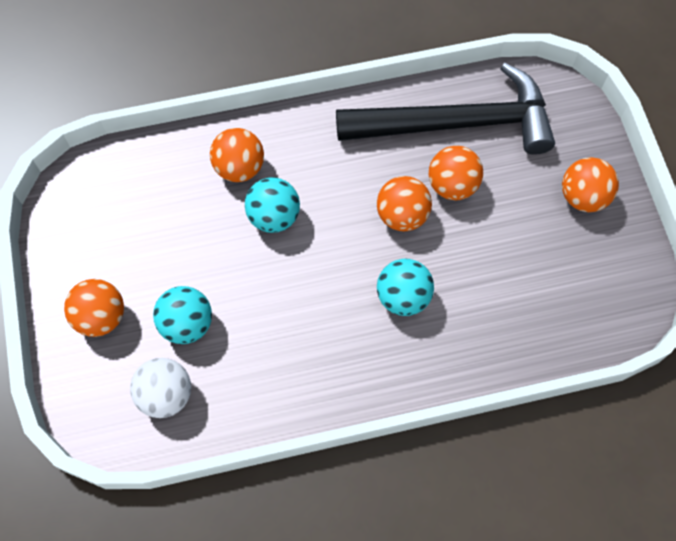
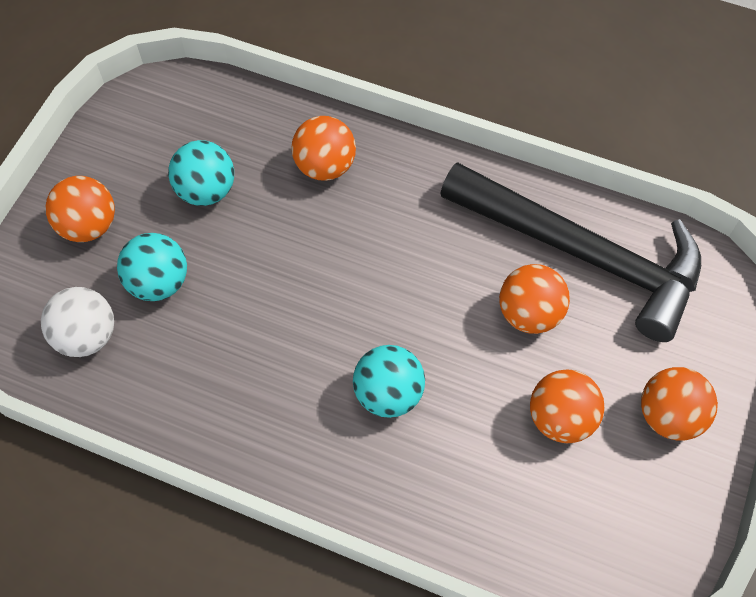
camera: 35 degrees right, 5 degrees down
turquoise ball [245,177,300,233] -> turquoise ball moved to [168,140,234,206]
orange ball [377,176,432,231] -> orange ball moved to [530,370,605,443]

